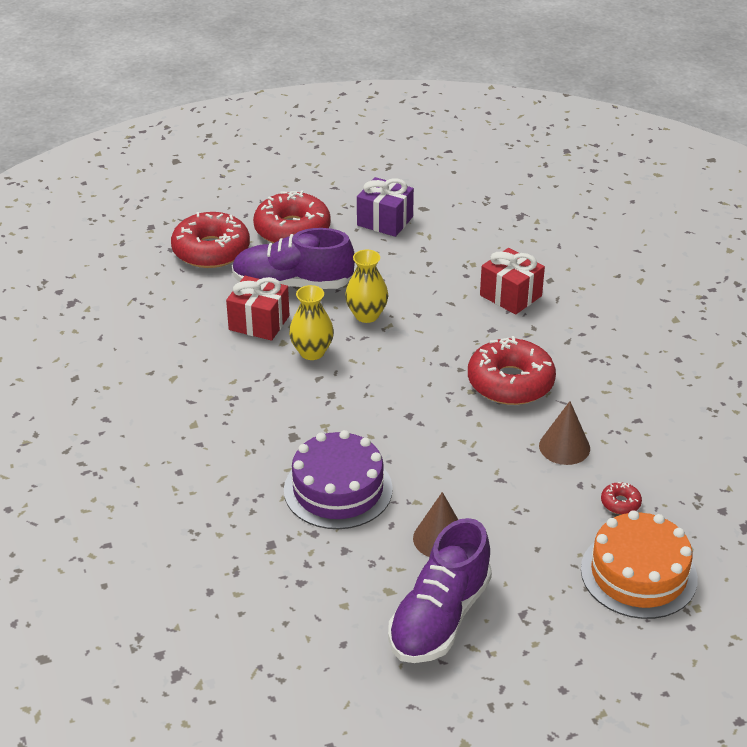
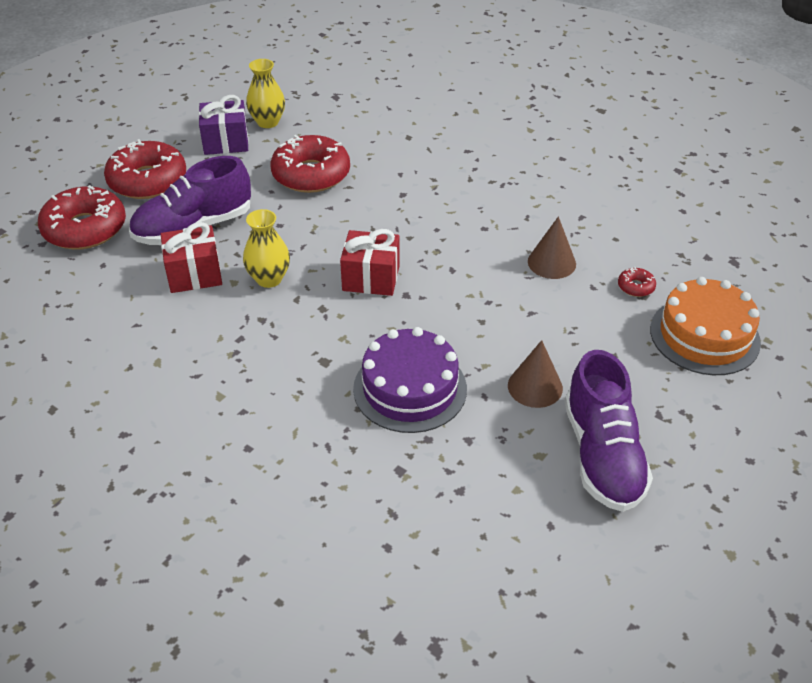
camera: 35 degrees left, 5 degrees up
yellow vase [345,250,388,323] -> yellow vase moved to [246,59,285,128]
red donut [468,336,556,405] -> red donut moved to [270,135,350,193]
red gift [480,248,545,315] -> red gift moved to [340,229,400,296]

